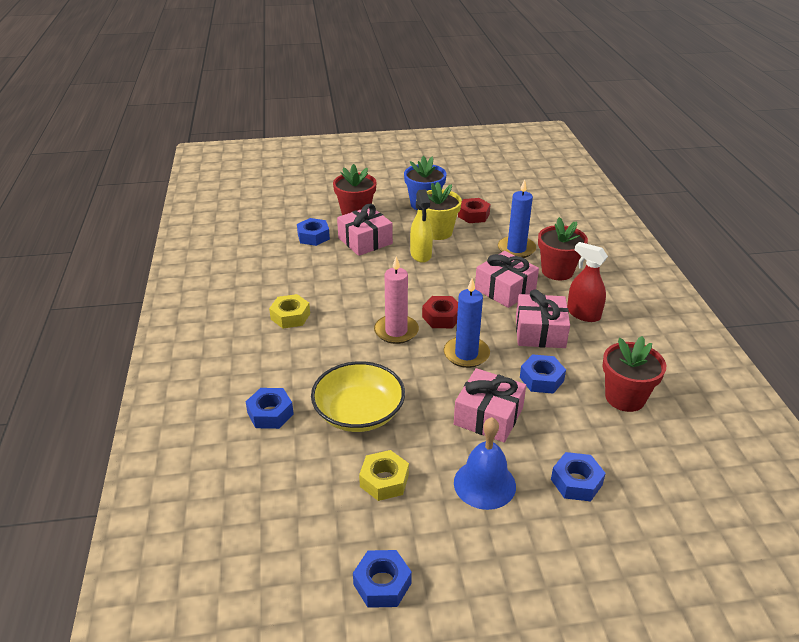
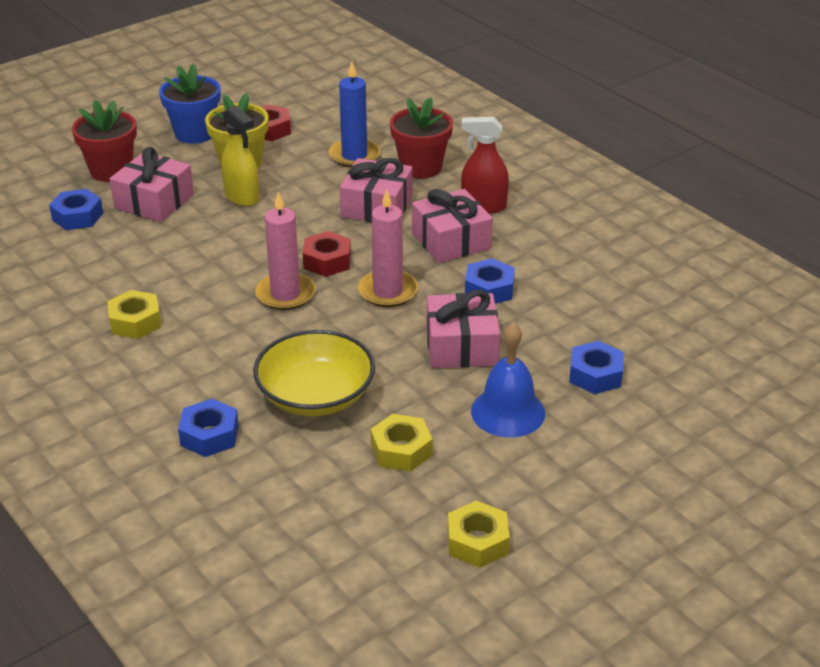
camera: 30 degrees left, 0 degrees up
blue nut [353,550,412,608] -> yellow nut [448,500,510,568]
blue candle [444,278,490,368] -> pink candle [358,189,418,307]
red flower pot [602,336,666,412] -> none

